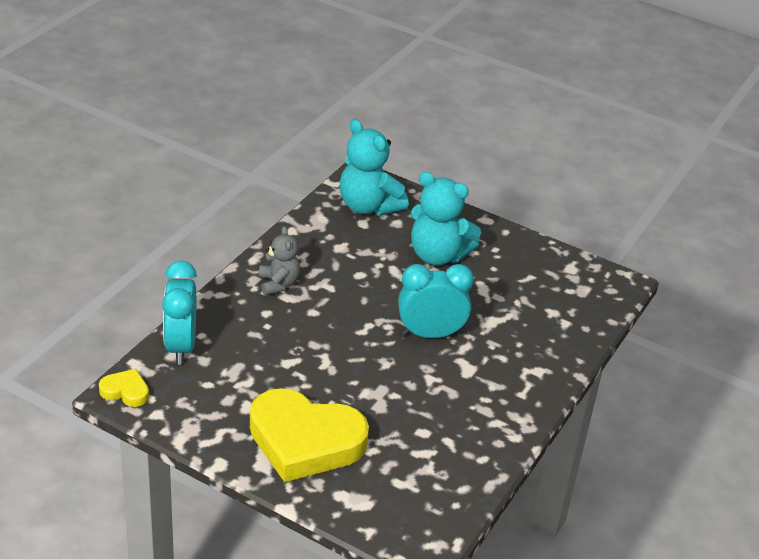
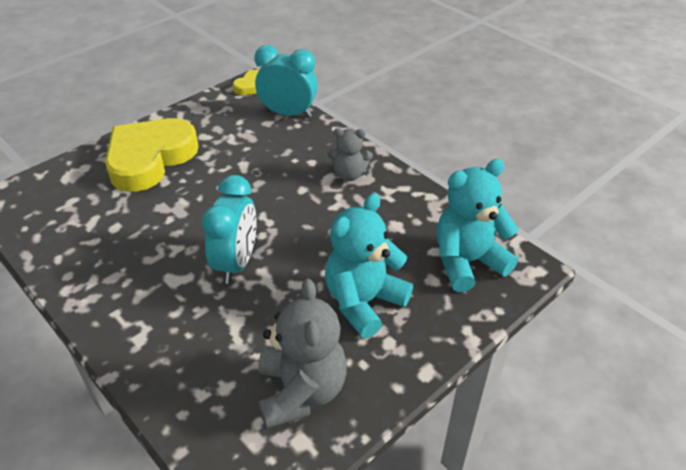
camera: 110 degrees right, 5 degrees up
none -> grey teddy bear [258,279,347,429]

